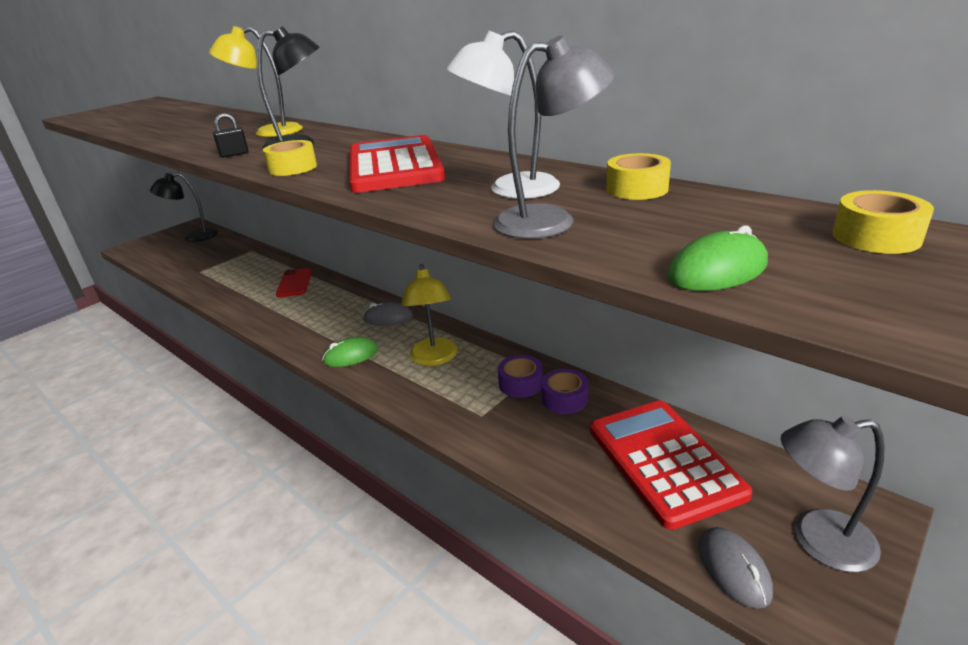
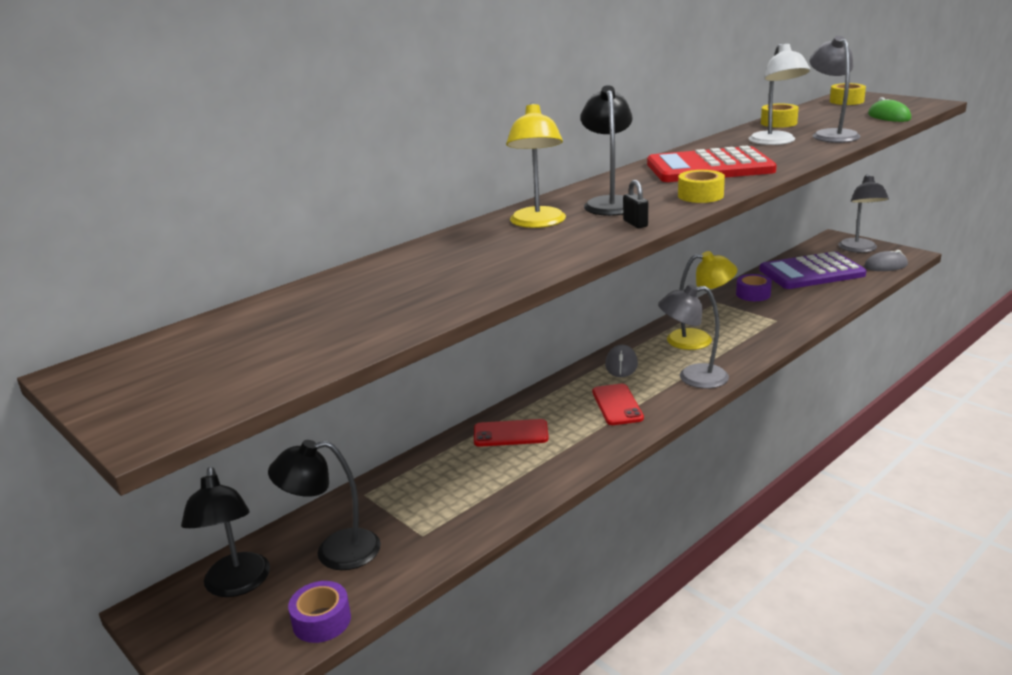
camera: 85 degrees left, 5 degrees down
green mouse [322,337,378,367] -> grey lamp [658,284,729,388]
purple tape [498,355,543,398] -> purple tape moved to [288,581,351,643]
red calculator [590,401,752,530] -> purple calculator [759,251,866,289]
none -> black lamp [268,440,381,570]
none -> red phone [592,384,644,425]

